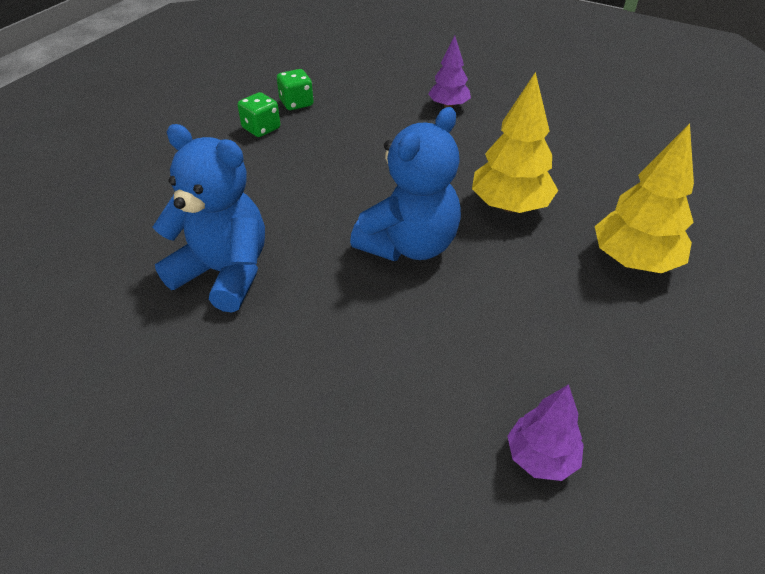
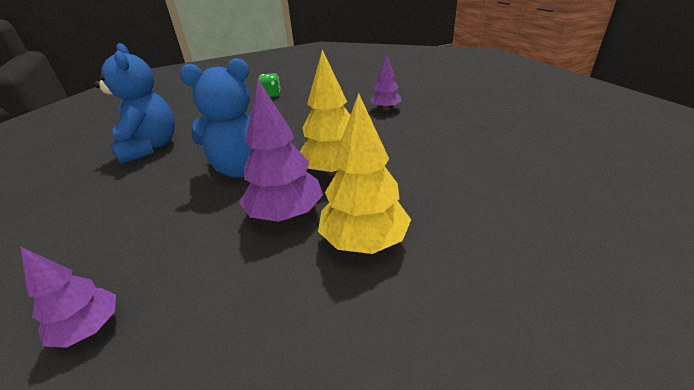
camera: 40 degrees right, 10 degrees down
green dice [277,69,314,110] -> none
none -> purple tree [239,79,323,222]

